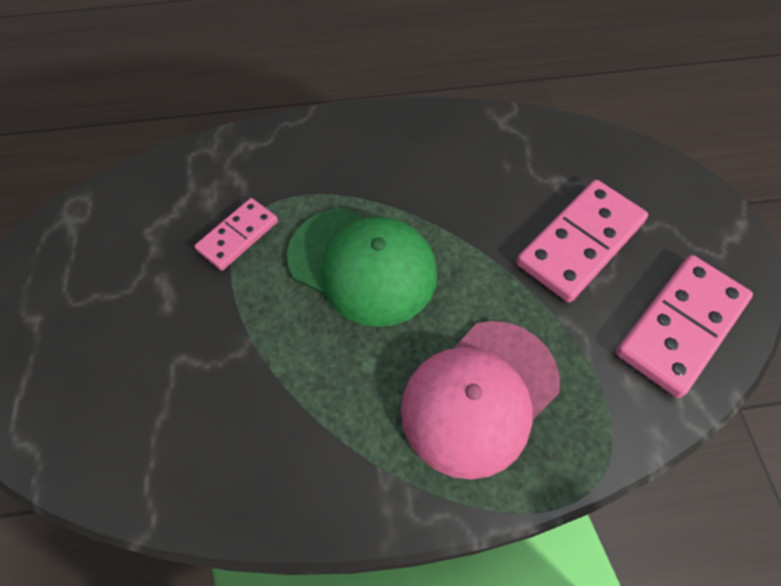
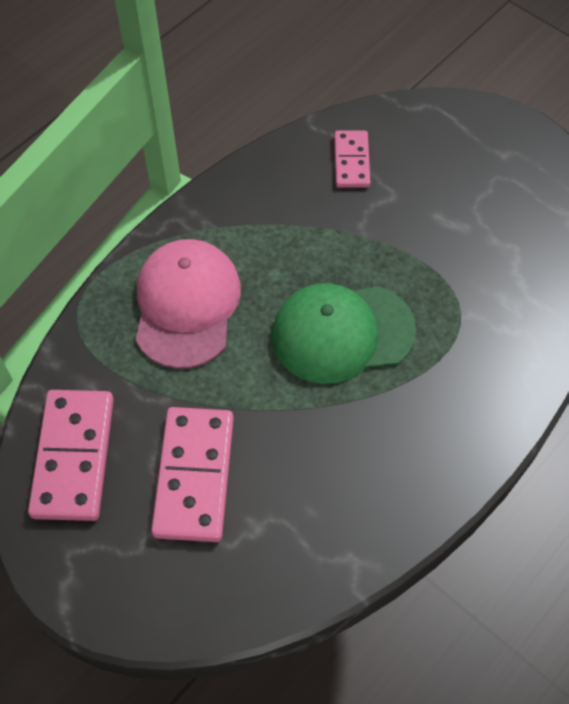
camera: 140 degrees right, 0 degrees up
pink domino [194,198,278,271] -> pink domino moved to [334,131,370,188]

